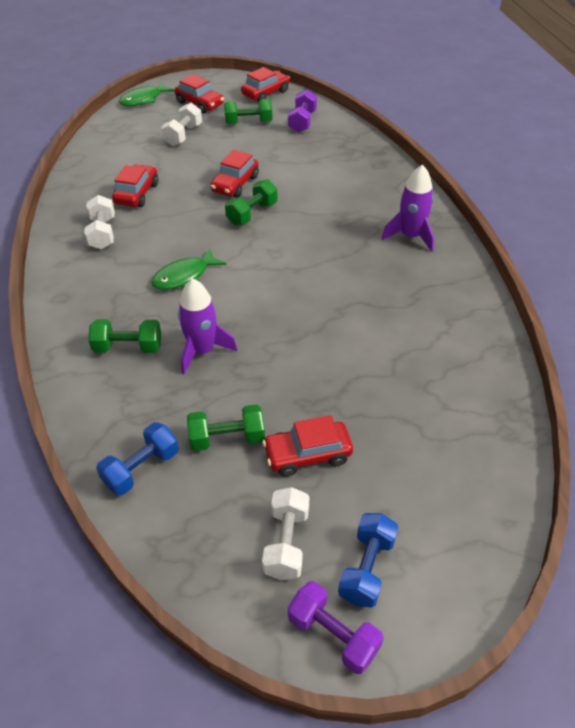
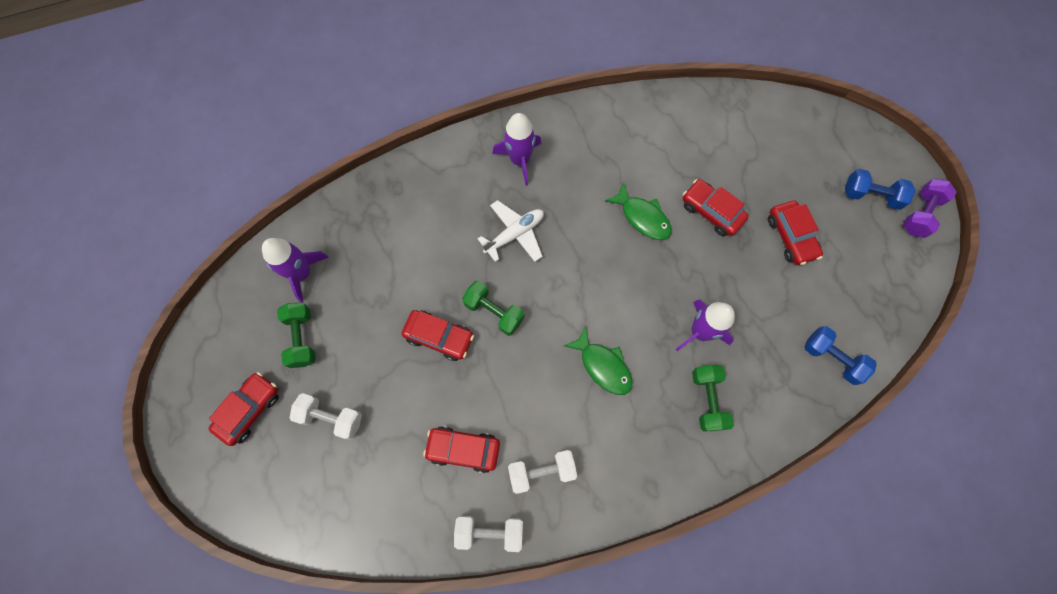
camera: 95 degrees left, 25 degrees up
green fish [119,82,175,106] -> green fish moved to [605,183,672,240]
green dumbbell [187,404,265,451] -> none
red car [241,67,290,102] -> red car moved to [683,179,748,236]
white dumbbell [262,487,310,580] -> white dumbbell moved to [454,516,523,552]
purple dumbbell [288,90,317,133] -> purple rocket [262,238,329,303]
none -> white plane [478,200,544,262]

